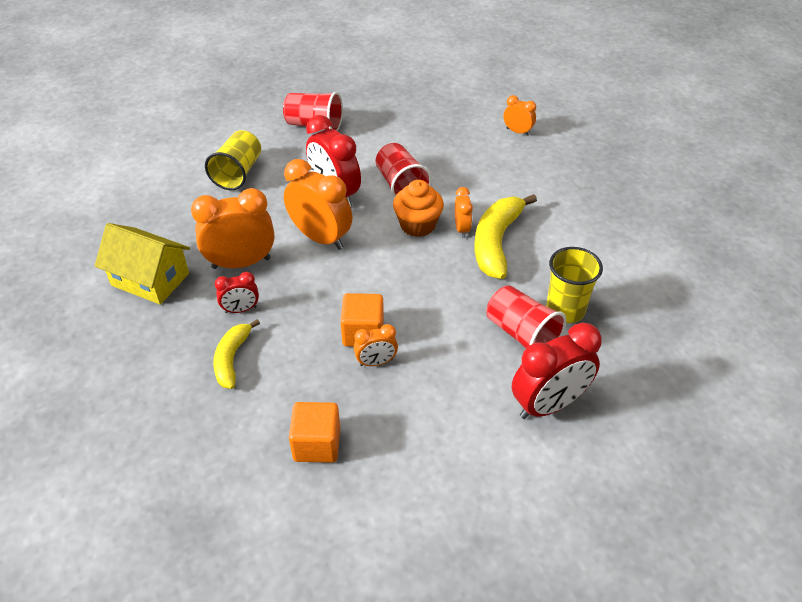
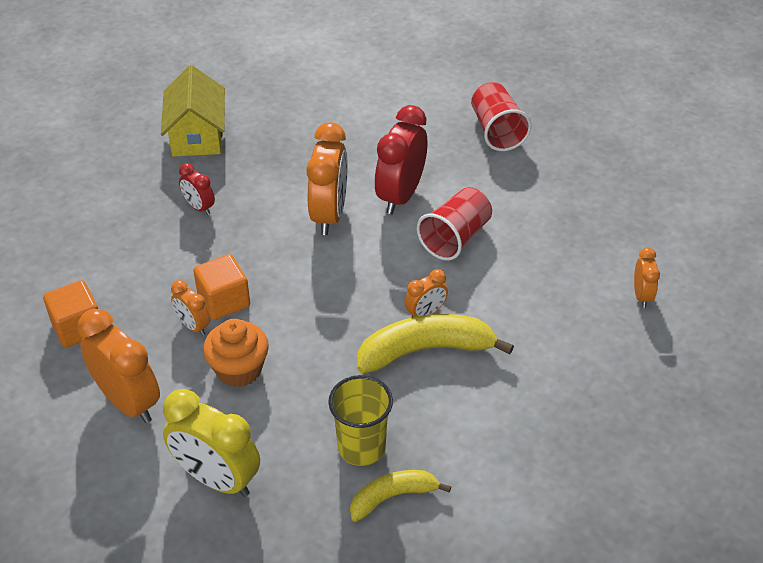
camera: 60 degrees right, 0 degrees up
orange clock [191,188,274,269] -> orange clock moved to [77,309,160,423]
yellow cup [205,130,261,190] -> none
yellow banana [213,319,260,389] -> yellow banana moved to [350,470,451,522]
orange cupcake [393,180,444,237] -> orange cupcake moved to [203,319,269,387]
red cup [486,285,566,348] -> none
red clock [512,323,602,419] -> yellow clock [163,389,260,497]

